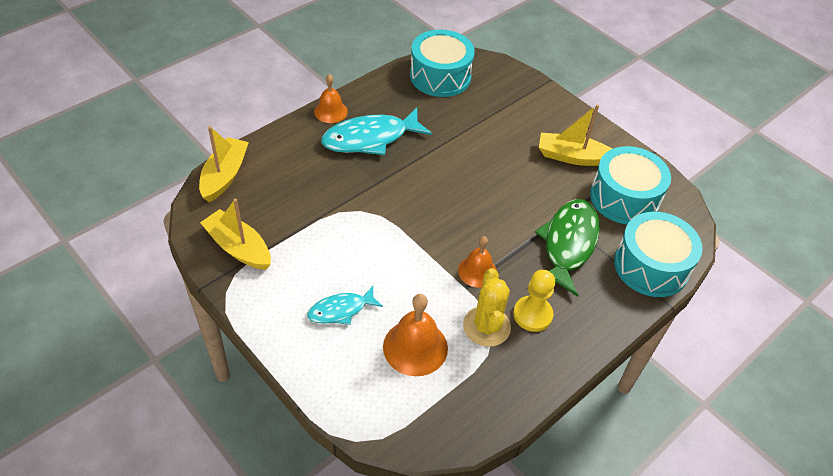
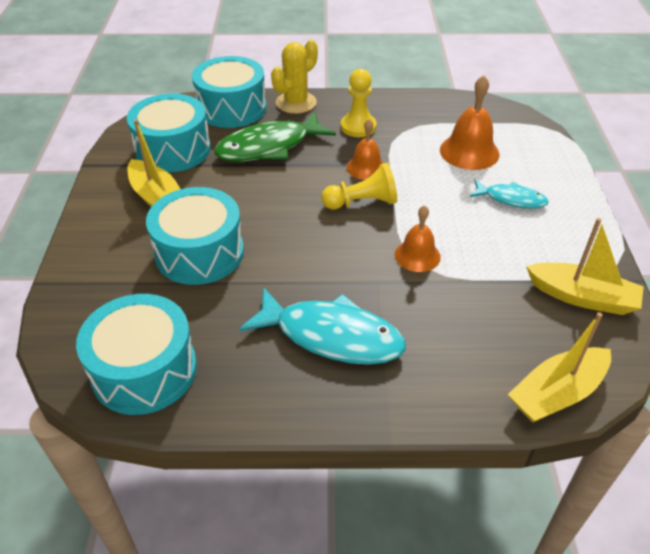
camera: 135 degrees left, 5 degrees down
yellow boat [200,199,271,270] -> yellow boat turned 60 degrees counterclockwise [526,218,644,315]
orange bell [314,74,348,123] -> orange bell moved to [395,205,441,272]
yellow cactus [463,268,511,347] -> yellow cactus moved to [271,40,318,114]
none -> turquoise drum [146,187,244,285]
none -> yellow pawn [321,163,397,210]

